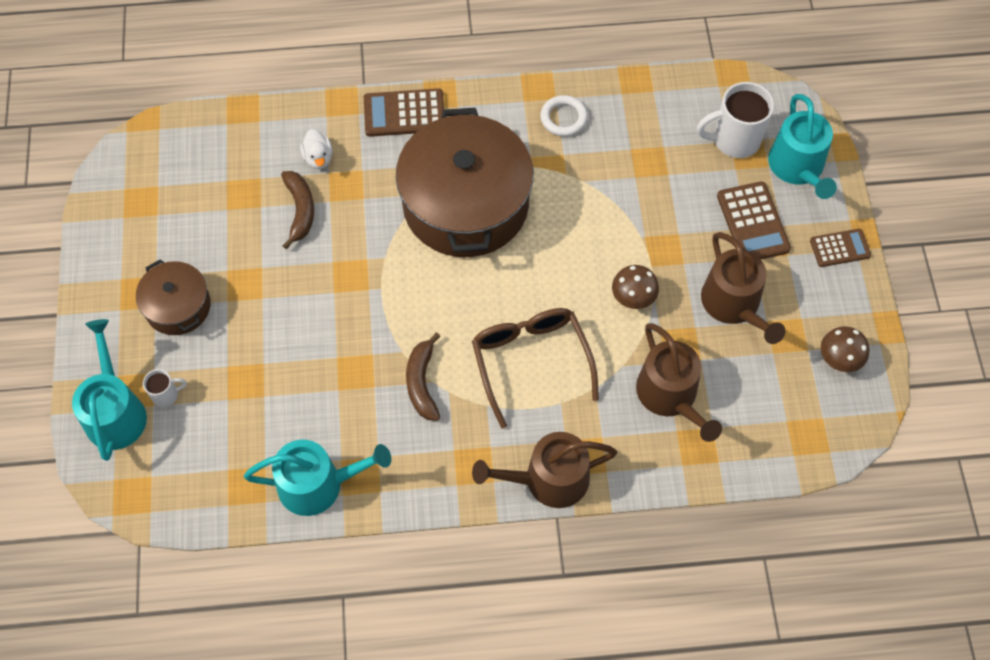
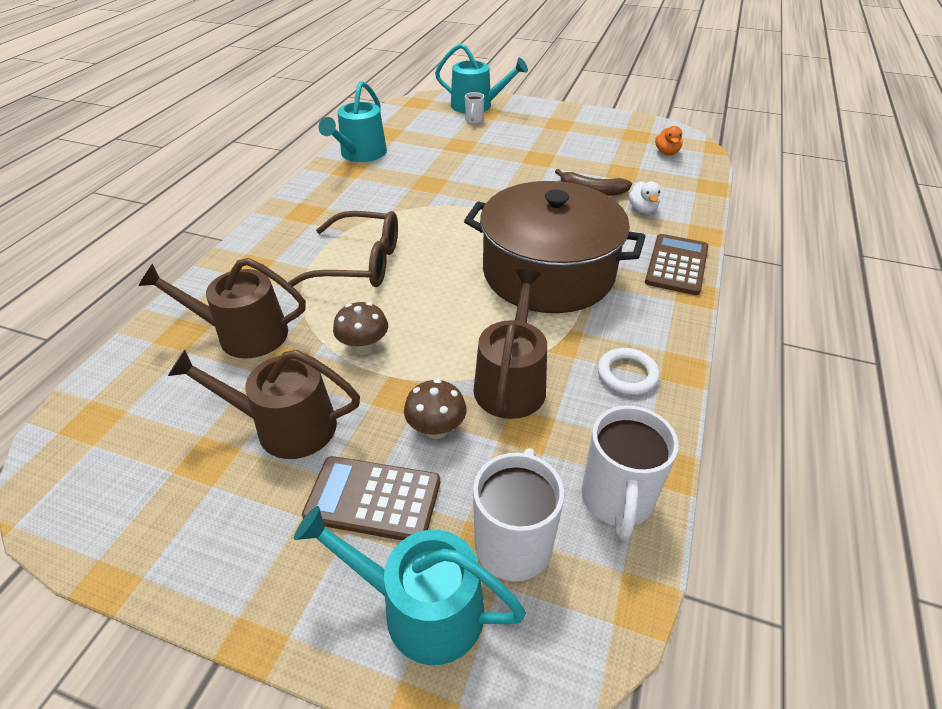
camera: 115 degrees right, 20 degrees down
brown pot [136,259,211,335] -> none
white duck [300,129,333,169] -> white duck turned 105 degrees counterclockwise [629,181,661,214]
brown banana [406,333,440,421] -> none
brown watering can [472,432,617,508] -> brown watering can moved to [474,269,547,419]
brown calculator [810,229,871,267] -> none
brown mushroom [821,326,869,372] -> brown mushroom moved to [404,379,466,439]
none -> white mug [582,406,679,541]
none -> orange duck [655,126,683,155]

